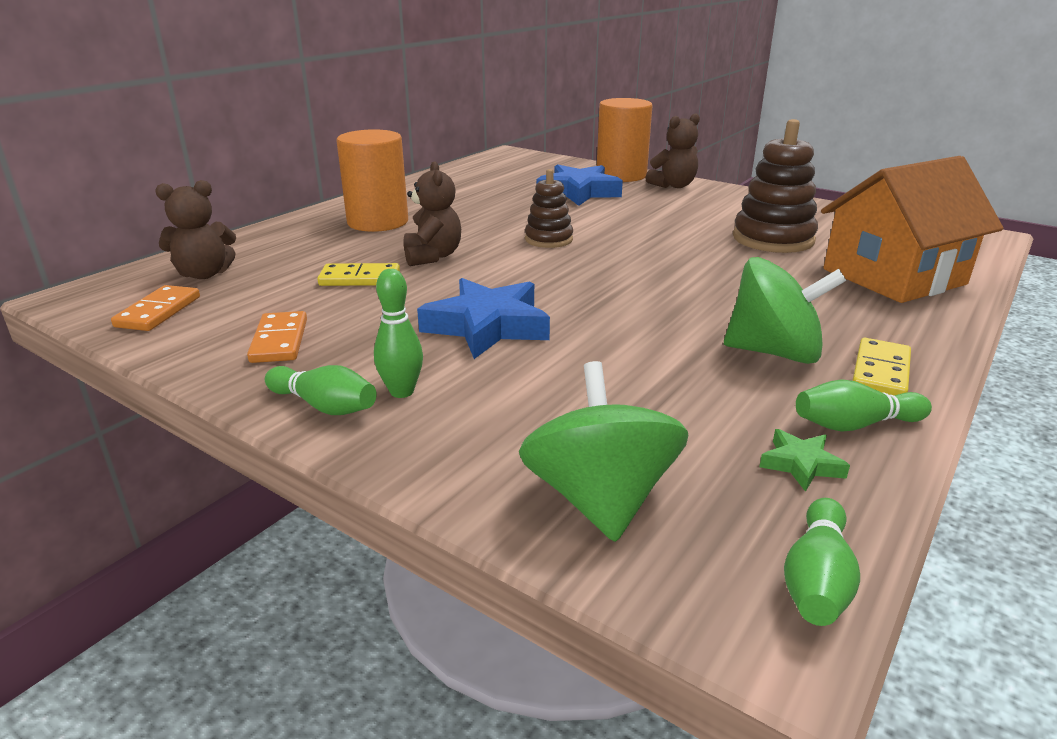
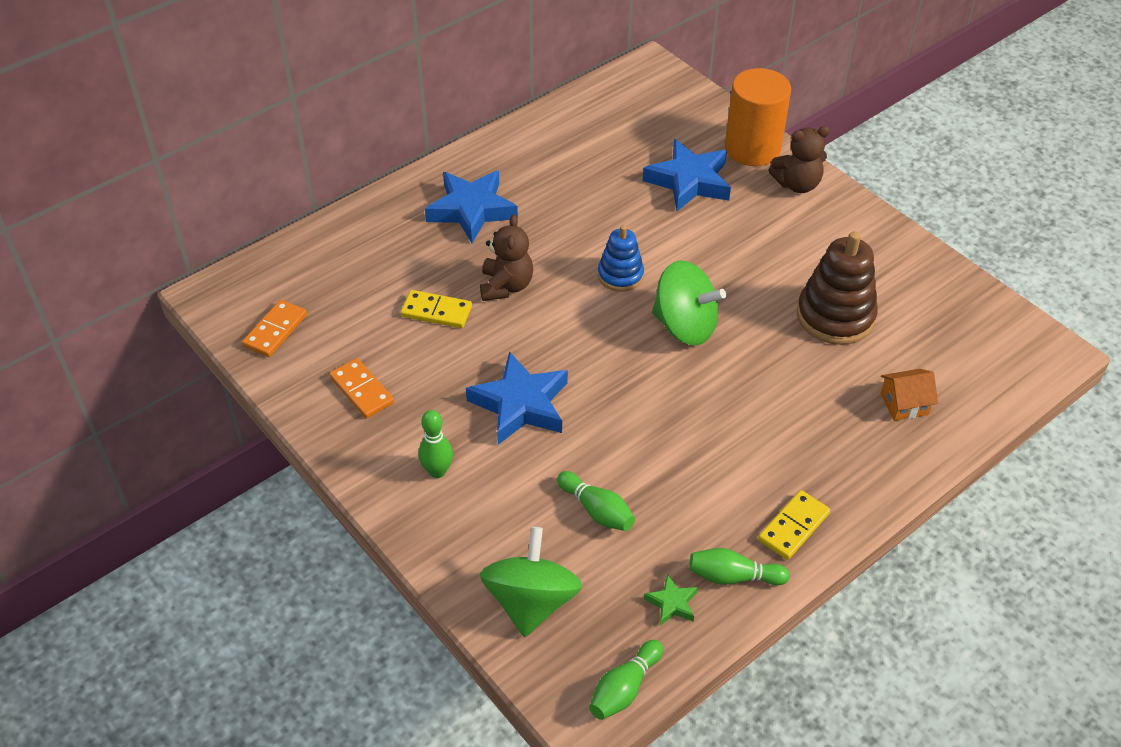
camera: 15 degrees right, 20 degrees up
brown teddy bear [155,180,236,279] -> none
orange domino [247,311,307,363] -> orange domino turned 45 degrees counterclockwise [329,358,394,419]
green bowling pin [265,365,377,415] -> green bowling pin moved to [557,471,635,531]
orange cylinder [336,129,408,232] -> blue star [425,170,518,243]
brown stacking toy [525,169,573,248] -> blue stacking toy [598,225,644,292]
green spinning top [724,257,846,364] -> green spinning top moved to [652,260,726,345]
orange house [821,156,1004,303] -> orange house [881,369,938,421], size x0.42

